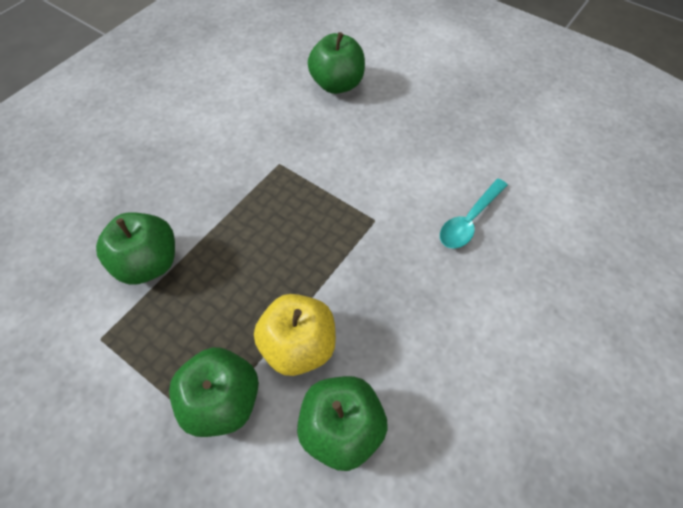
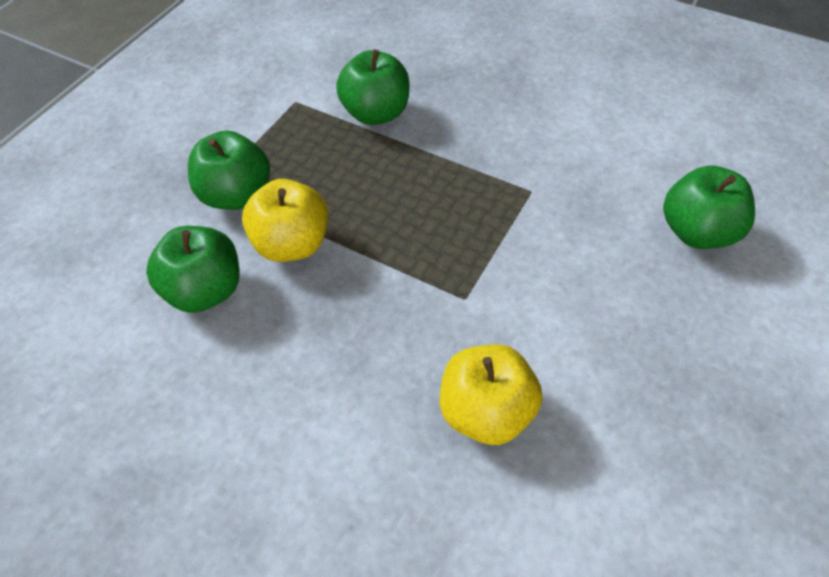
camera: 85 degrees right, 5 degrees down
turquoise spoon [440,179,508,249] -> yellow apple [440,344,543,445]

